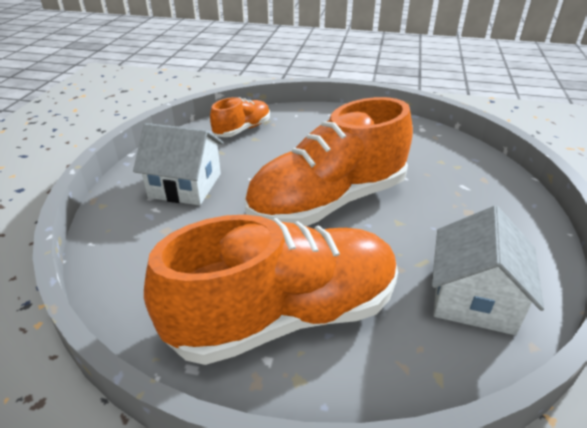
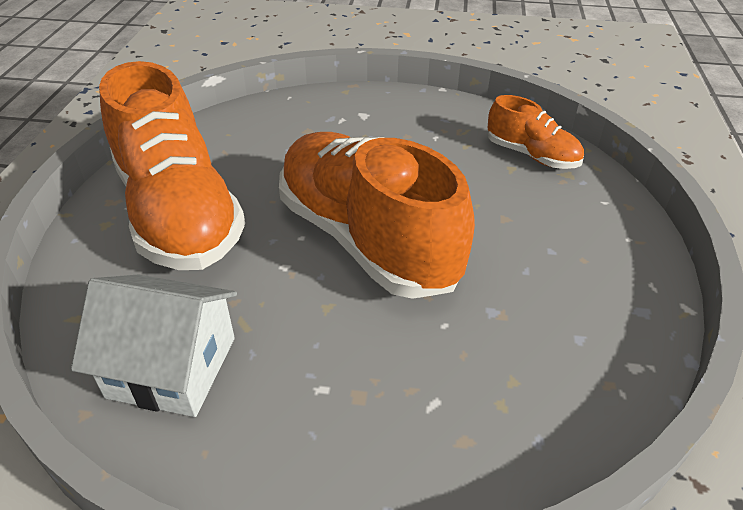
camera: 85 degrees right, 5 degrees up
white house [133,123,223,205] -> none

